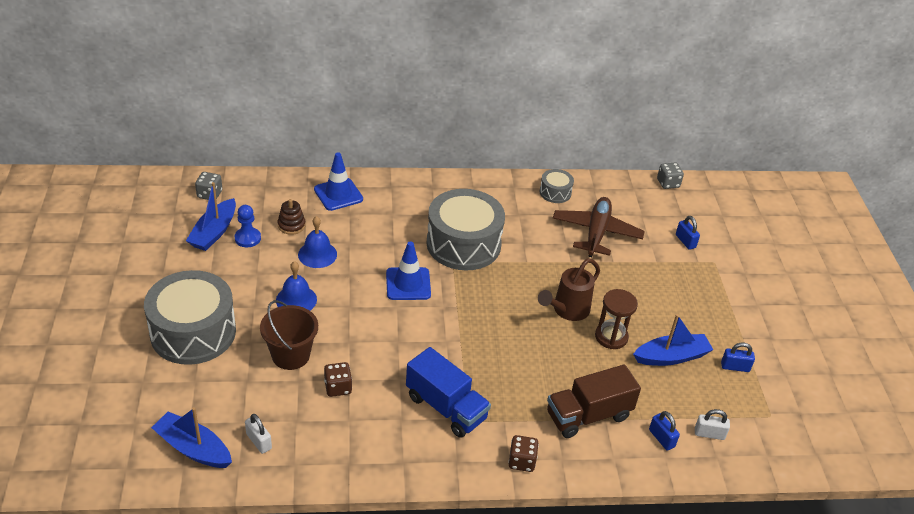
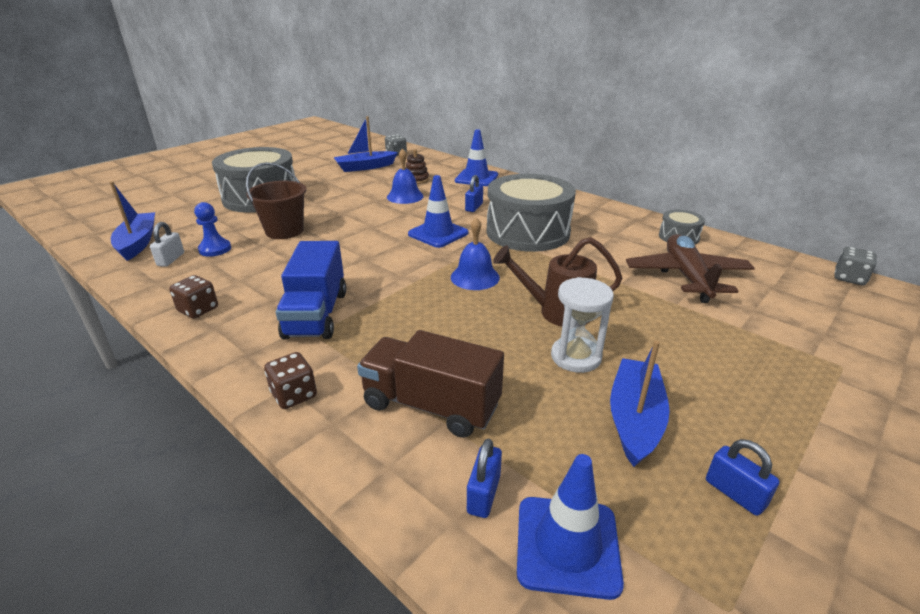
camera: 50 degrees right, 10 degrees down
blue pawn [234,205,261,248] -> blue pawn moved to [194,202,231,257]
blue bell [276,261,317,311] -> blue bell moved to [451,218,500,290]
brown dice [324,362,352,397] -> brown dice moved to [169,275,218,319]
brown plane [553,197,645,257] -> brown plane turned 60 degrees counterclockwise [626,234,755,303]
brown hourglass [595,289,638,349] -> white hourglass [551,277,614,373]
blue boat [633,314,713,366] -> blue boat turned 105 degrees counterclockwise [610,340,670,467]
blue padlock [676,216,700,250] -> blue padlock moved to [465,175,483,212]
white padlock [695,409,730,440] -> blue traffic cone [517,454,624,600]

